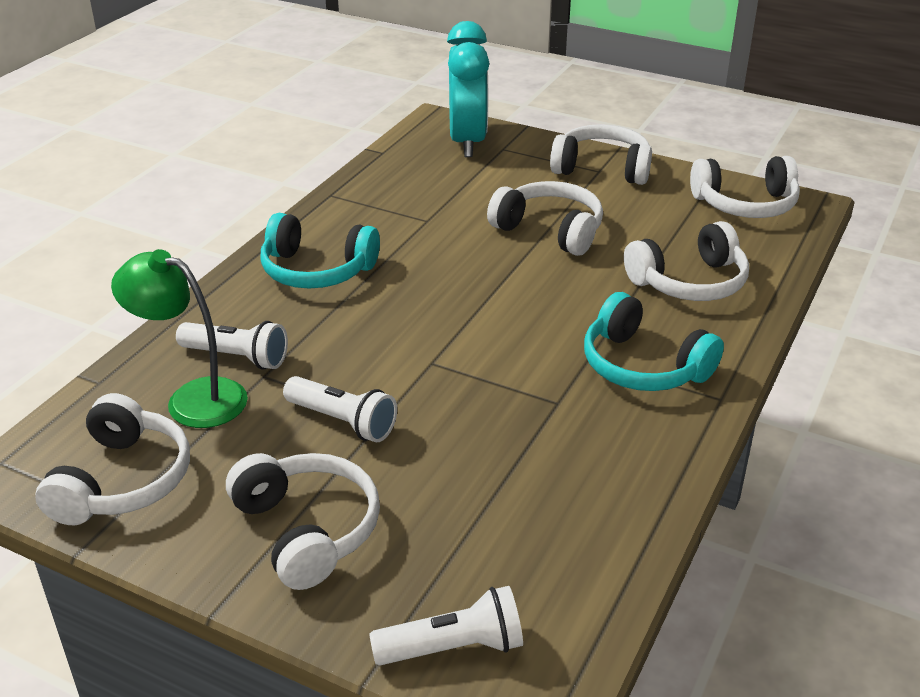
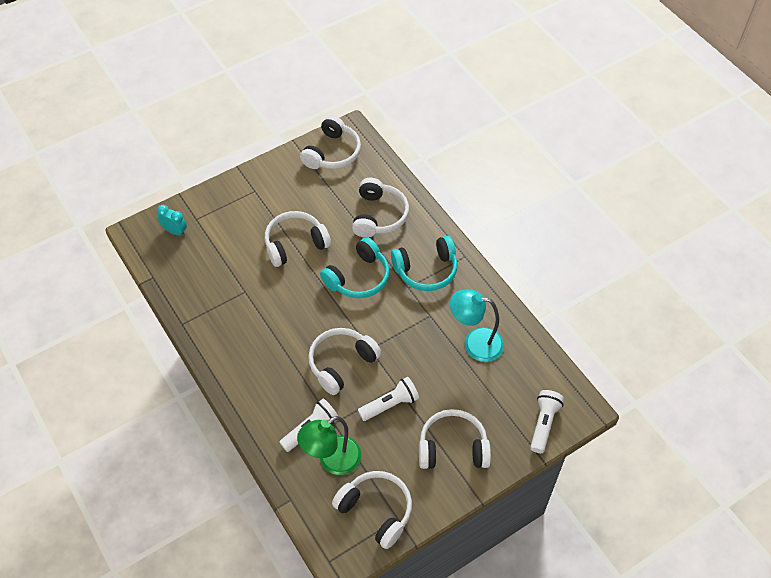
camera: 60 degrees left, 20 degrees up
turquoise headphones [260,213,380,288] -> turquoise headphones moved to [320,237,390,298]
turquoise clock [447,21,489,157] -> turquoise clock [157,205,187,236], size x0.47
white headphones [550,124,652,185] -> white headphones moved to [308,328,382,395]
none -> turquoise lamp [450,289,504,362]

